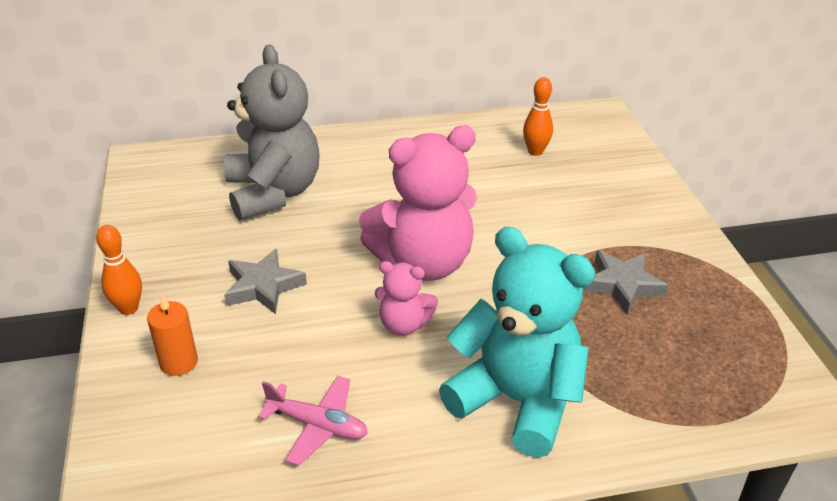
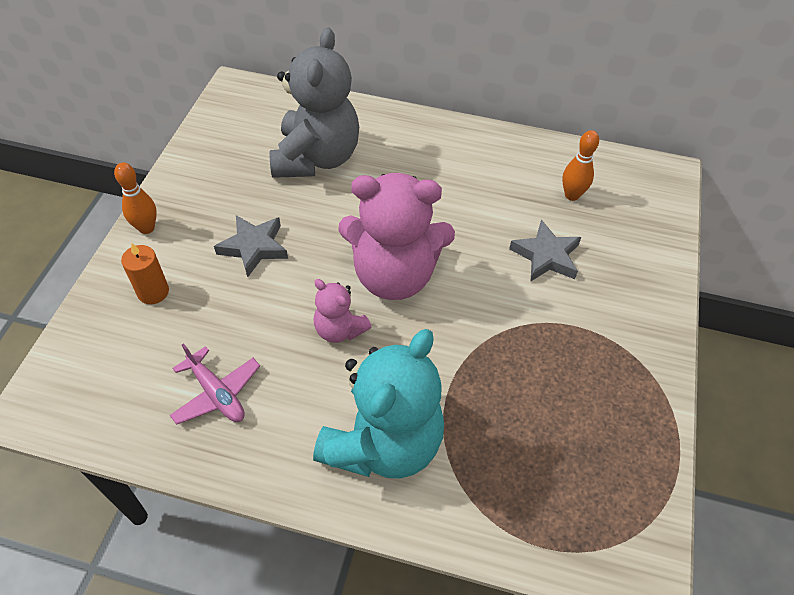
camera: 25 degrees right, 15 degrees up
turquoise teddy bear [439,227,595,458] -> turquoise teddy bear turned 60 degrees clockwise [313,329,444,479]
grey star [583,250,669,314] -> grey star moved to [509,220,581,281]

